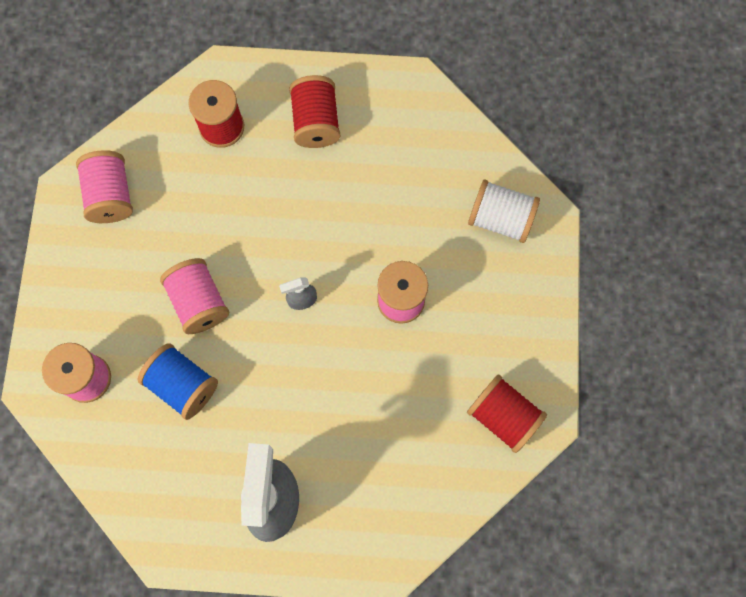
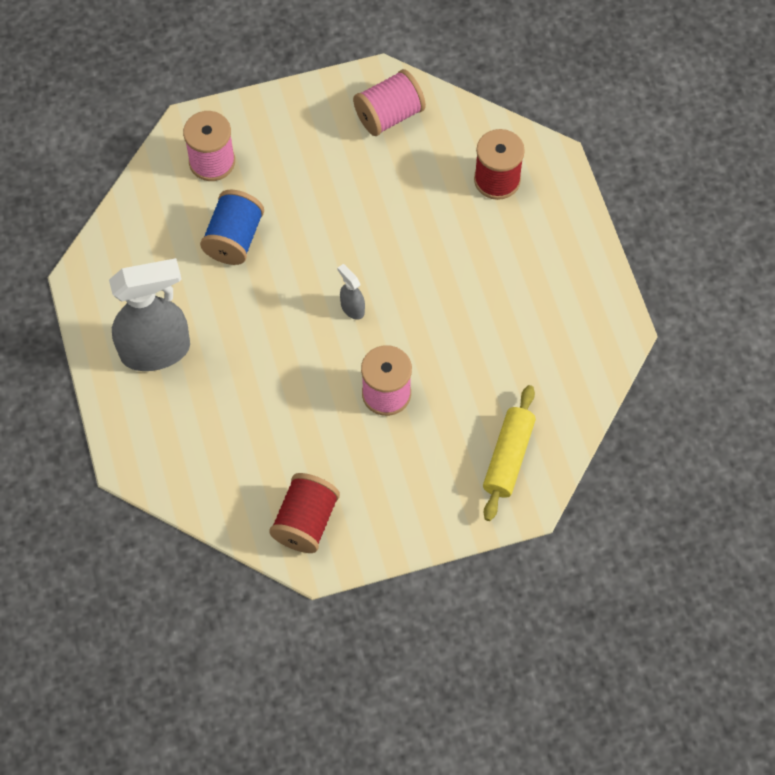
camera: 70 degrees right, 10 degrees down
pink spool [160,258,229,334] -> none
red spool [289,75,340,148] -> none
white spool [468,179,540,243] -> yellow rolling pin [483,385,536,521]

